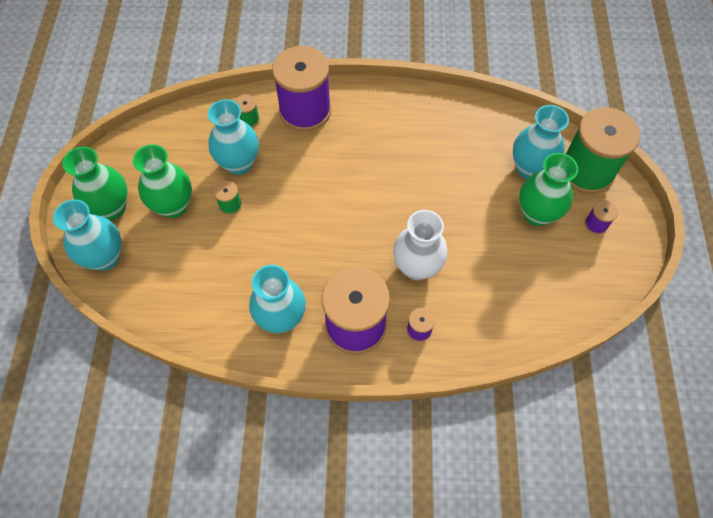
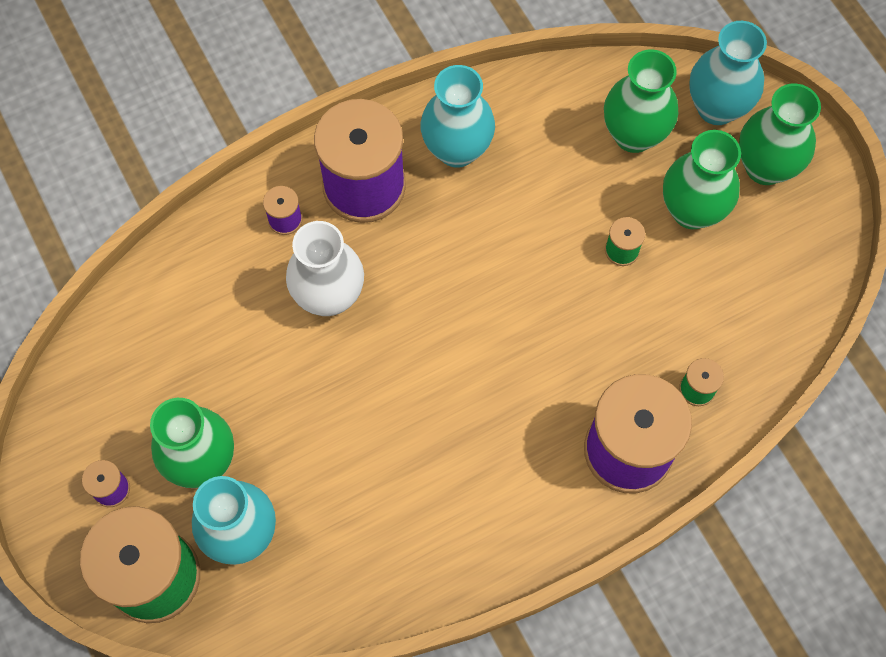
camera: 150 degrees right, 5 degrees up
turquoise vase [208,99,259,175] -> none
none -> green vase [604,49,678,153]

